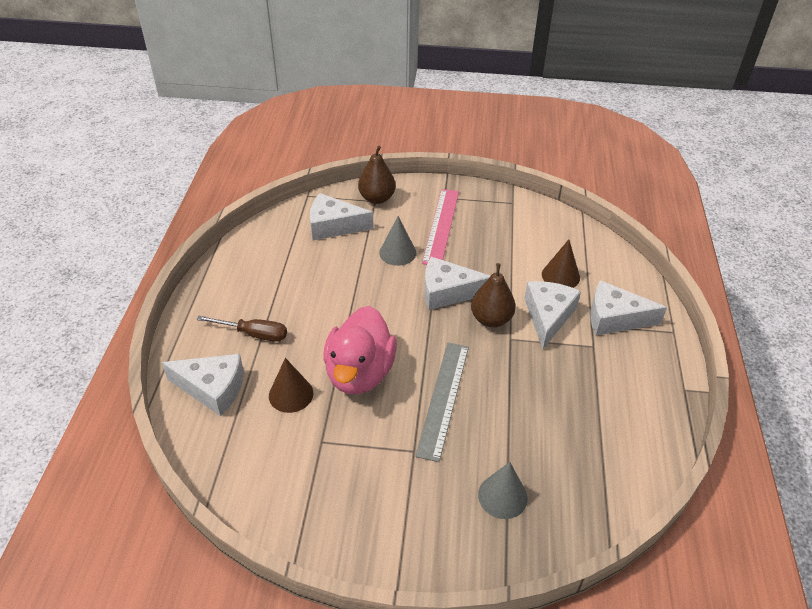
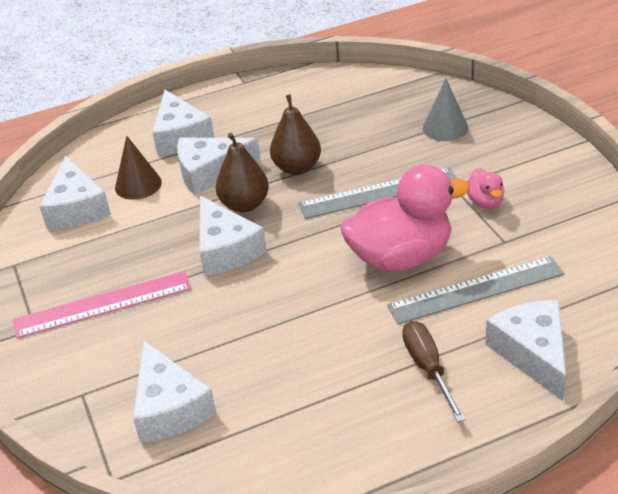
camera: 115 degrees left, 5 degrees down
brown cone [269,358,313,413] -> grey ruler [387,256,565,324]
brown pear [358,146,396,204] -> brown pear moved to [270,94,321,175]
grey cone [379,216,416,266] -> none
none -> white cheese [39,156,111,229]
none -> pink duck [467,168,505,209]

